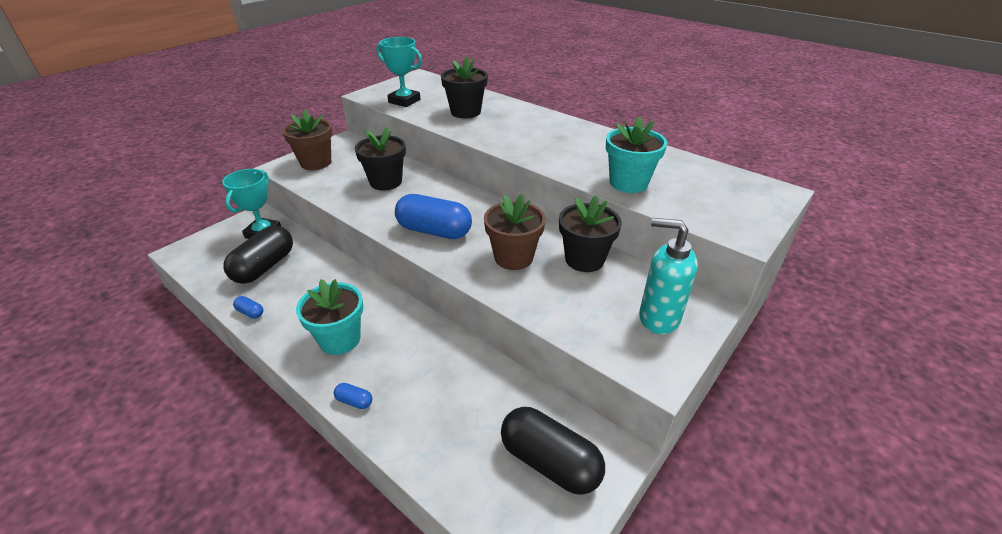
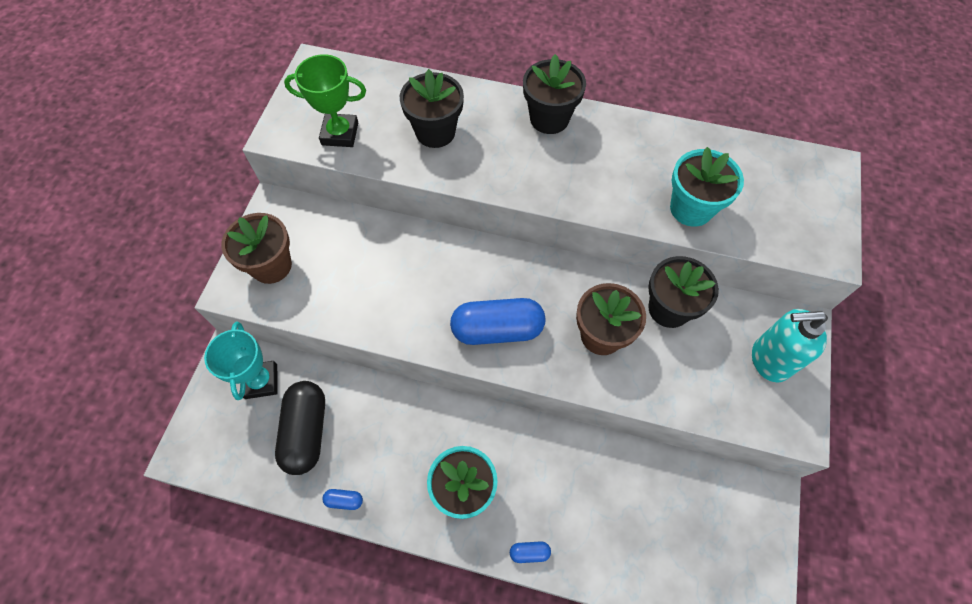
camera: 25 degrees left, 25 degrees up
black flower pot [355,127,406,190] -> black flower pot moved to [523,54,586,134]
turquoise trophy [377,37,422,107] -> green trophy [284,54,366,147]
black capsule [501,407,605,495] -> none

